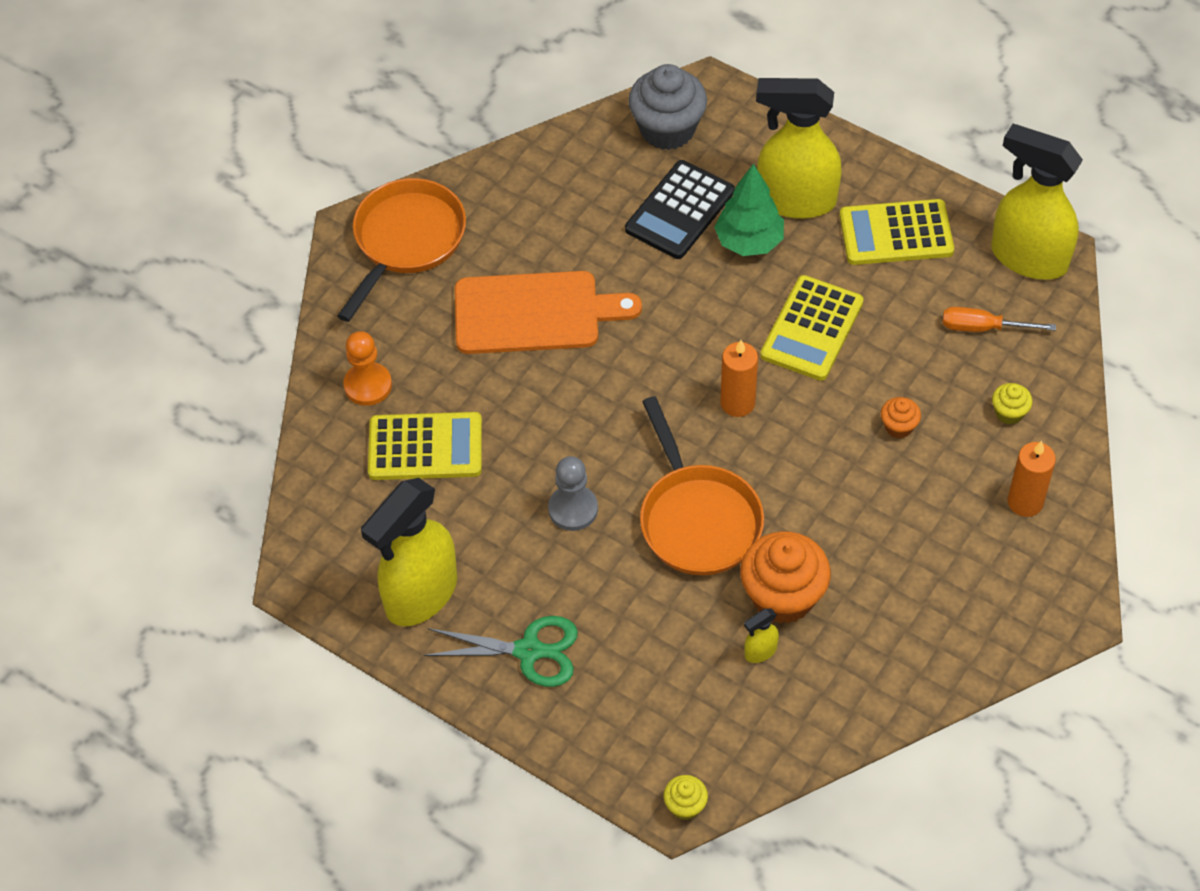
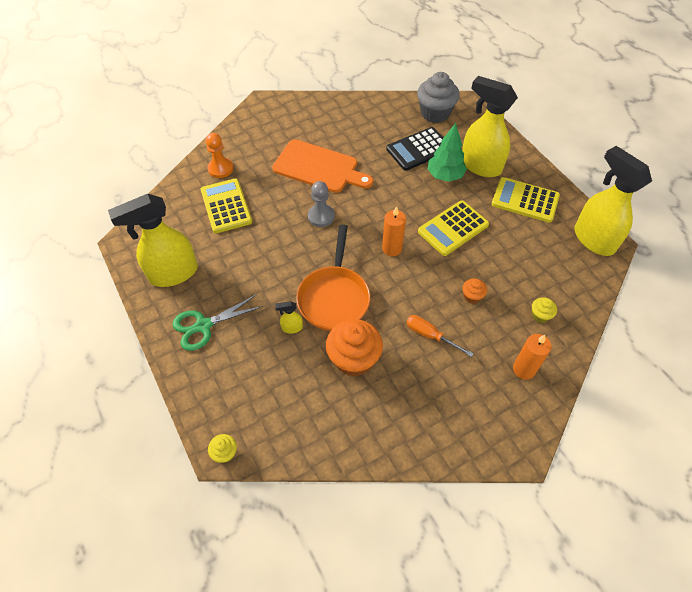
camera: 25 degrees right, 0 degrees up
orange pan [337,178,466,322] -> none
yellow calculator [368,412,482,480] -> yellow calculator turned 135 degrees counterclockwise [201,178,252,233]
green scissors [424,616,578,687] -> green scissors turned 120 degrees clockwise [173,294,263,351]
grey pawn [548,456,598,531] -> grey pawn moved to [308,181,335,227]
yellow spray bottle [744,608,779,663] -> yellow spray bottle moved to [275,301,303,334]
orange screwdriver [943,307,1056,332] -> orange screwdriver moved to [406,315,474,357]

